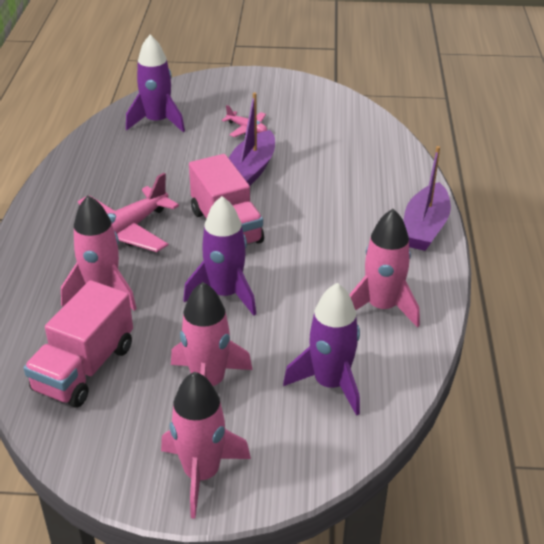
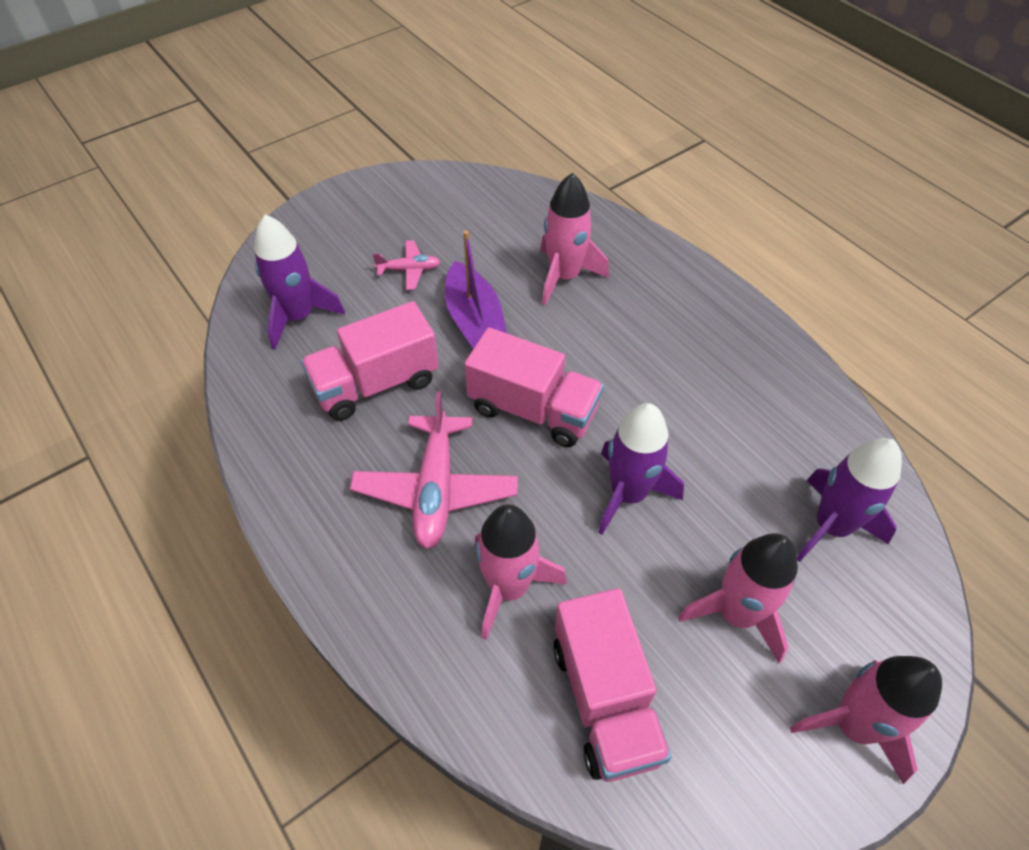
camera: 40 degrees left, 15 degrees up
pink rocket [349,209,420,328] -> pink rocket moved to [540,173,609,305]
purple boat [403,146,451,251] -> none
none -> pink truck [301,301,439,421]

